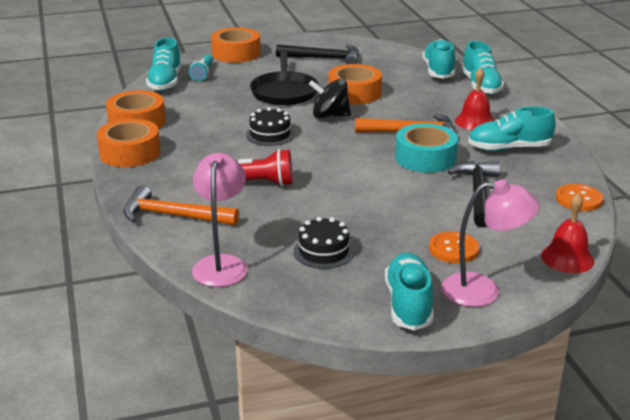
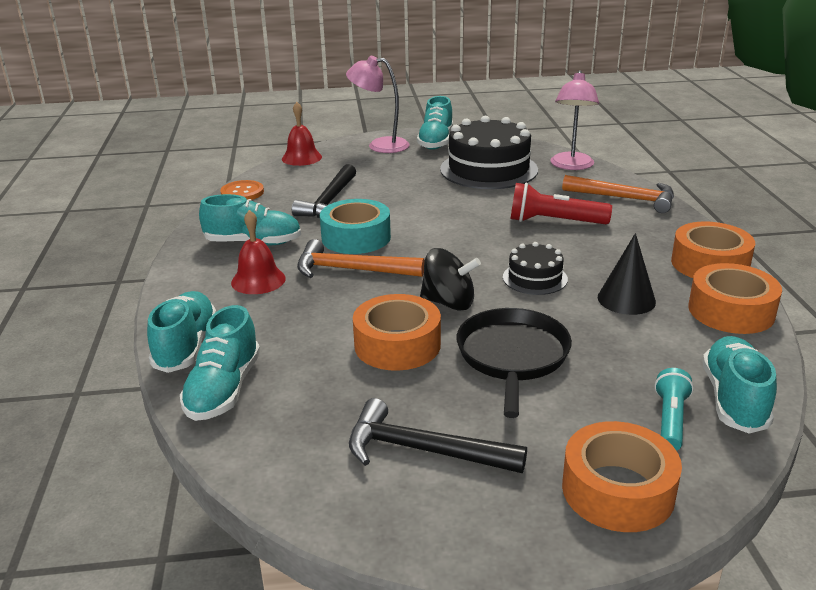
camera: 170 degrees left, 0 degrees up
black cake [293,217,354,269] -> black cake [440,116,538,189], size x1.96
orange button [429,231,480,263] -> none
none -> black cone [598,233,656,315]

